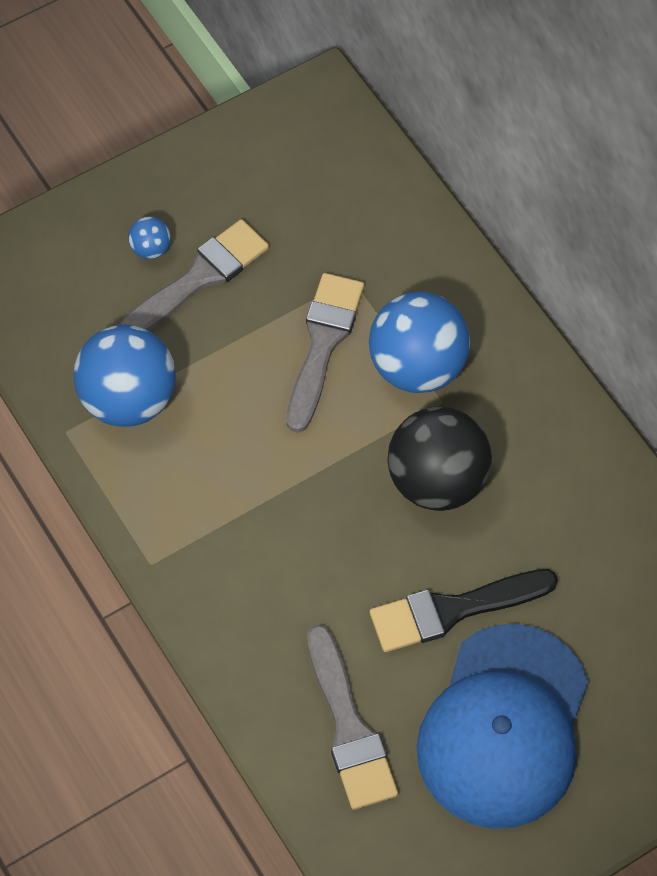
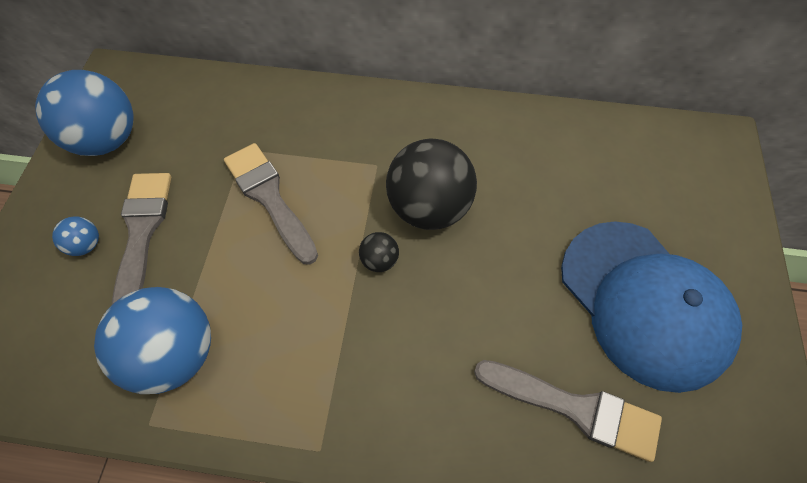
camera: 50 degrees left, 0 degrees up
blue ball [369,292,470,393] -> blue ball moved to [35,70,134,156]
black brush [370,569,558,652] -> none
none -> black ball [359,232,399,272]

